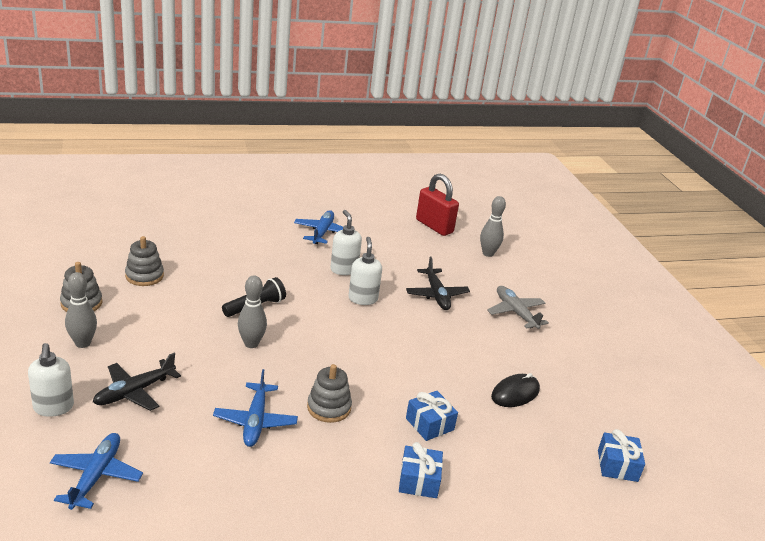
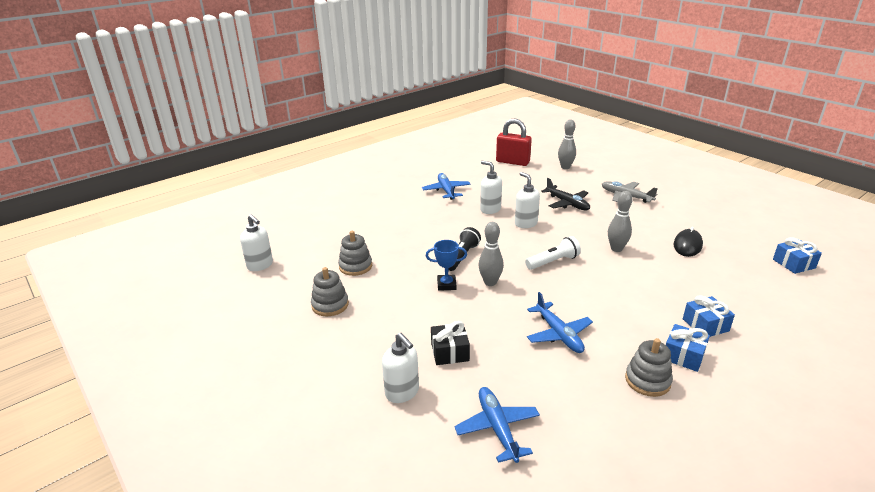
camera: 20 degrees left, 0 degrees up
grey bowling pin [65,272,97,348] -> grey bowling pin moved to [608,191,633,252]
black plane [93,353,181,411] -> black gift [431,321,470,365]
grey stacking toy [307,364,352,423] -> grey stacking toy moved to [625,338,673,397]
blue gift [406,391,458,441] -> blue gift moved to [666,324,710,372]
none -> white soap dispenser [240,214,273,271]
none -> blue trophy [426,240,467,291]
none -> white flashlight [525,236,581,270]

